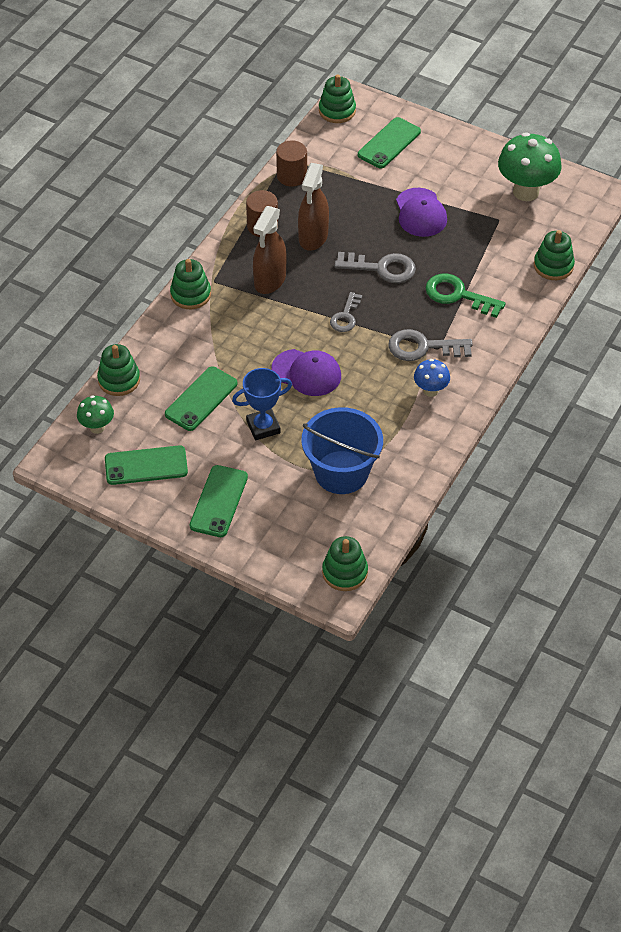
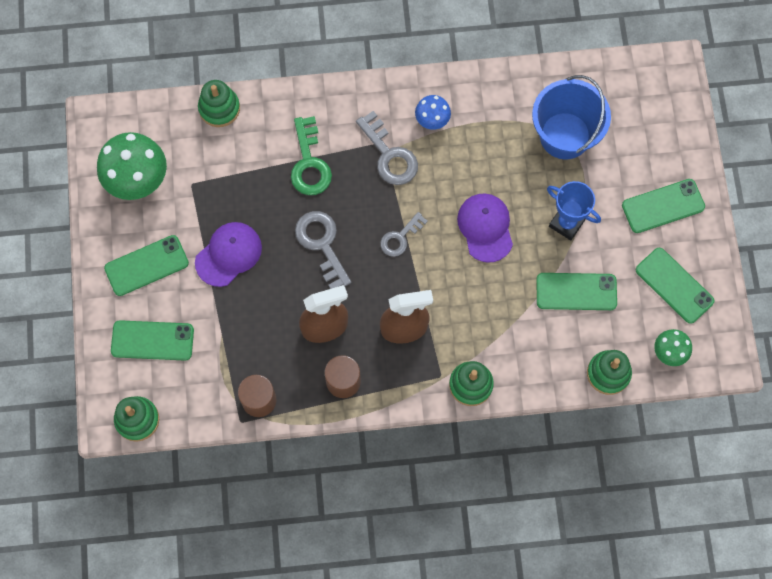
camera: 125 degrees left, 20 degrees up
green stacking toy [322,536,368,591] -> none
grey key [330,292,362,332] -> grey key turned 150 degrees clockwise [380,212,428,257]
none -> green phone [104,235,189,296]

